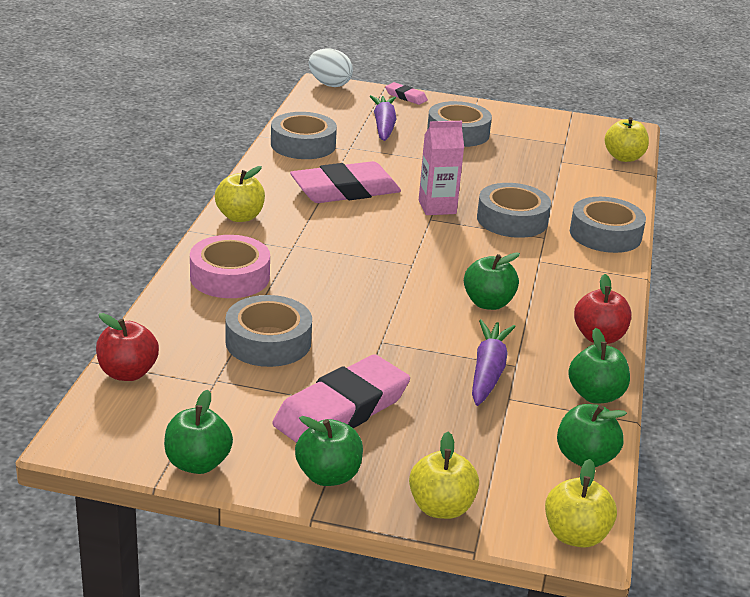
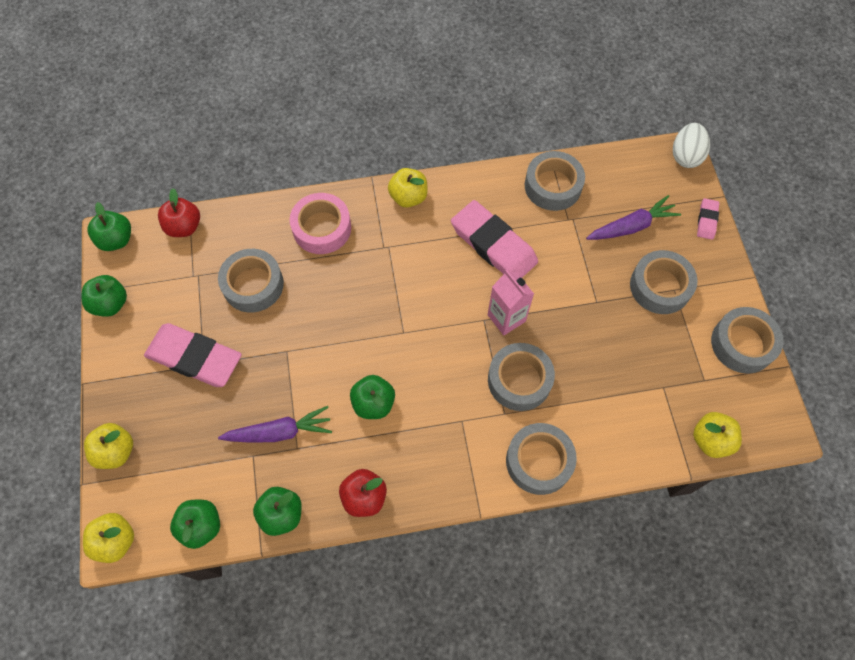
camera: 70 degrees right, 35 degrees up
green apple [295,416,363,486] -> green apple moved to [88,202,131,251]
none -> grey tape [711,307,784,374]

